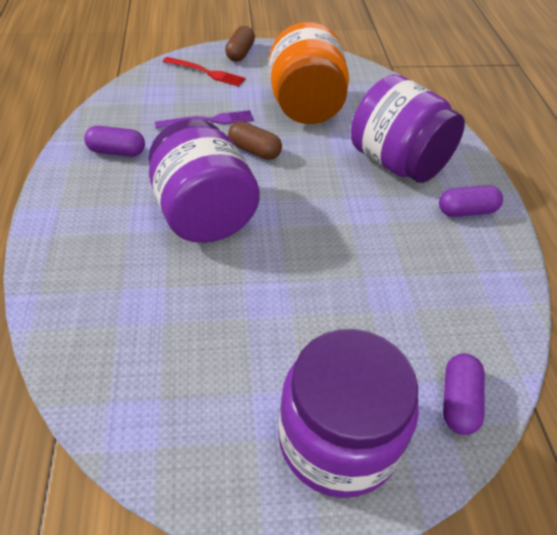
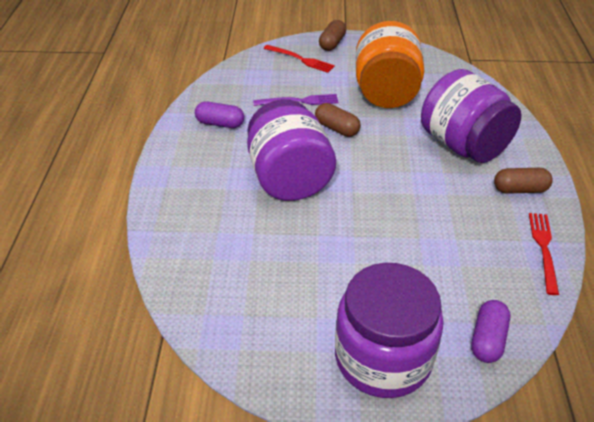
camera: 10 degrees right, 5 degrees down
purple capsule [439,185,503,217] -> brown capsule [494,168,553,194]
none -> red fork [529,213,559,295]

